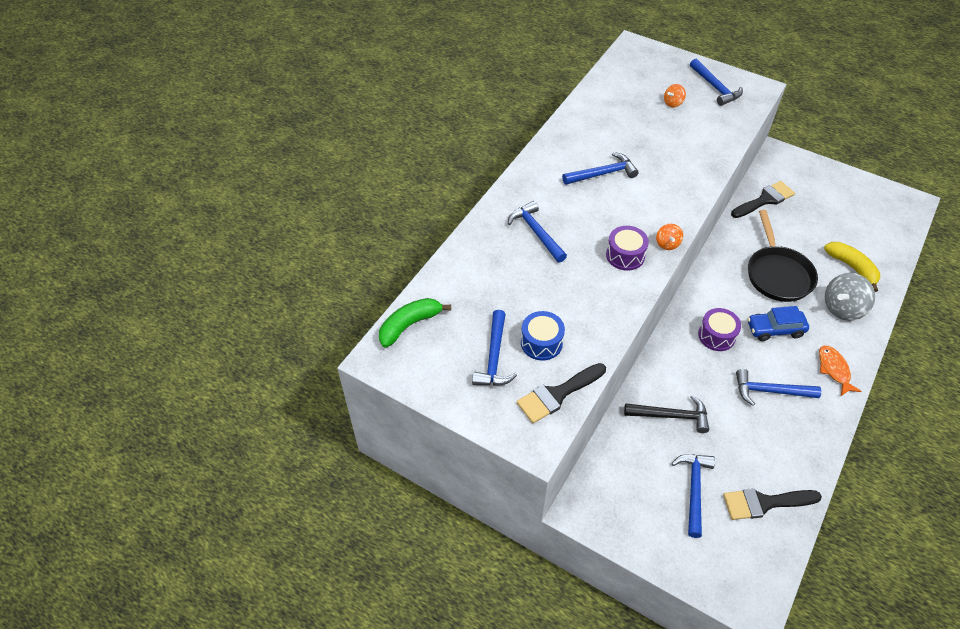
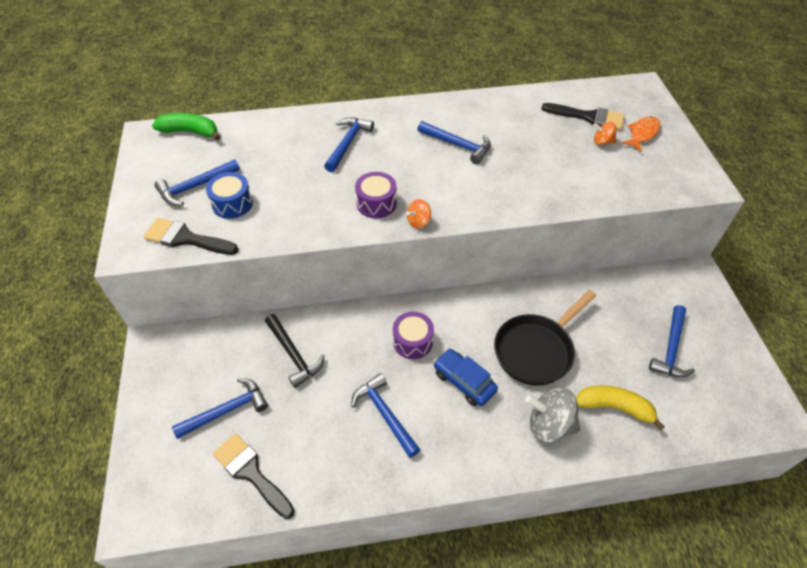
camera: 50 degrees right, 0 degrees up
blue hammer [690,59,743,106] -> blue hammer moved to [649,305,695,377]
black brush [731,181,795,218] -> black brush moved to [542,103,624,130]
orange fish [819,346,862,396] -> orange fish moved to [622,116,660,152]
yellow banana [824,242,880,292] -> yellow banana turned 90 degrees counterclockwise [576,385,665,430]

